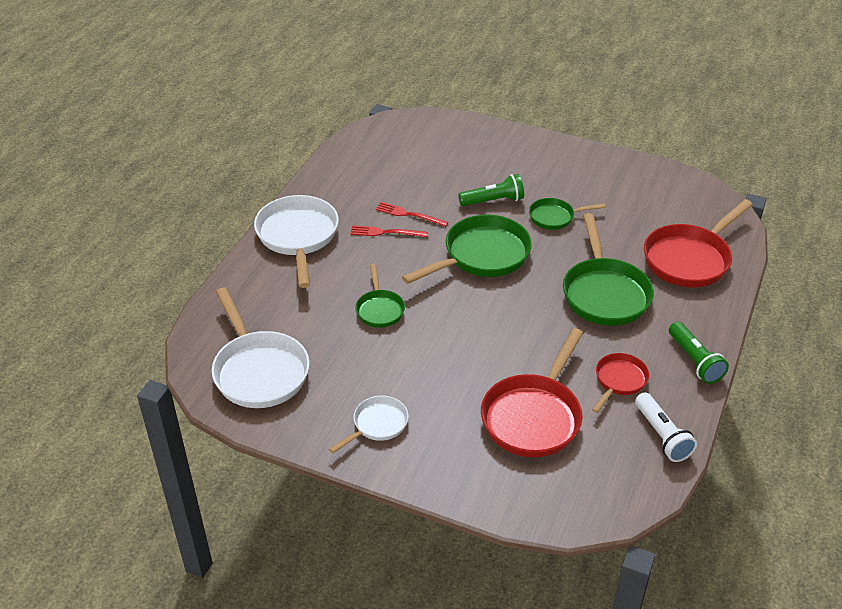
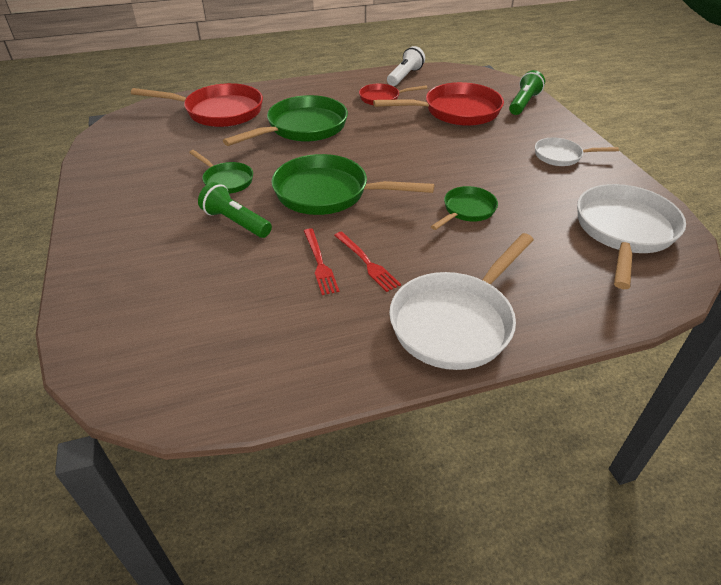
camera: 130 degrees left, 0 degrees up
green flashlight [669,322,729,384] -> green flashlight moved to [509,70,545,115]

